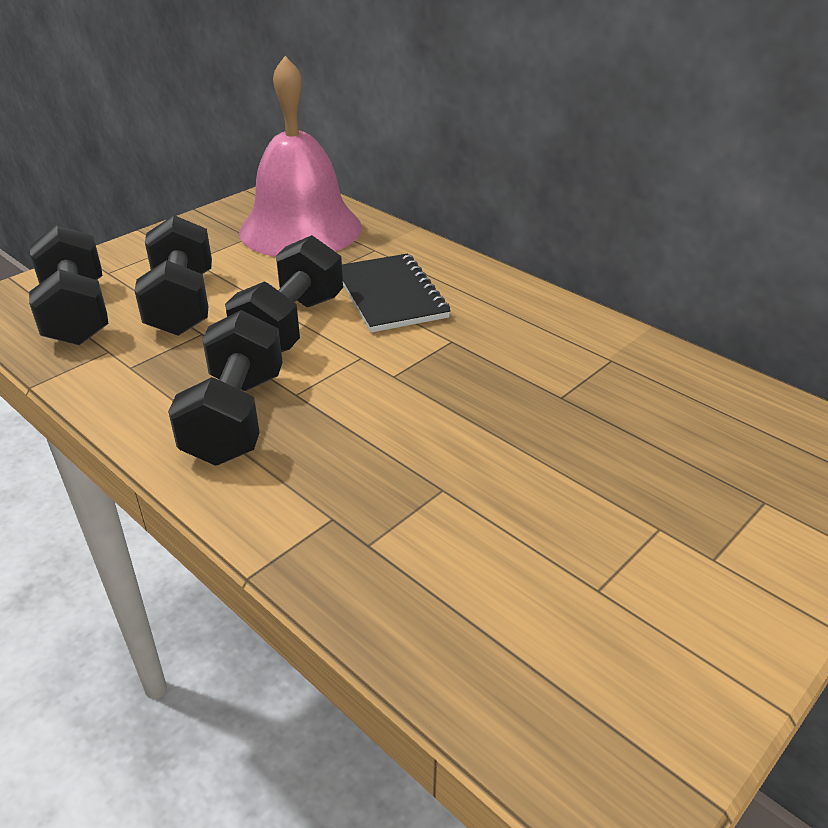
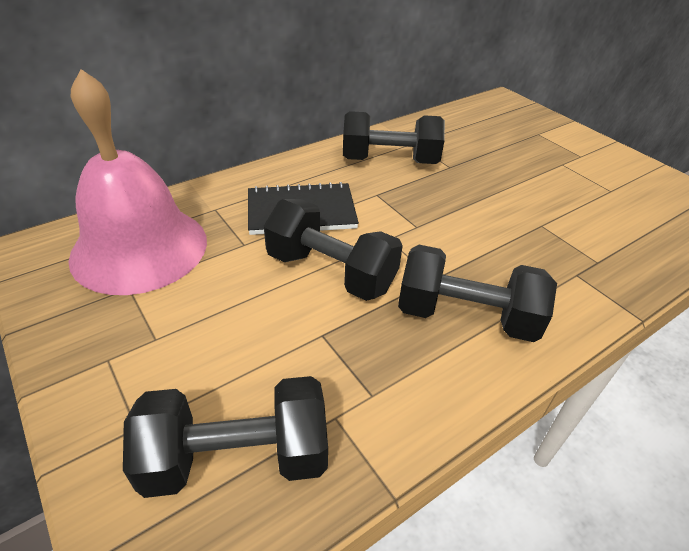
camera: 80 degrees left, 5 degrees up
black dumbbell [134,215,212,336] -> black dumbbell moved to [343,111,445,164]

